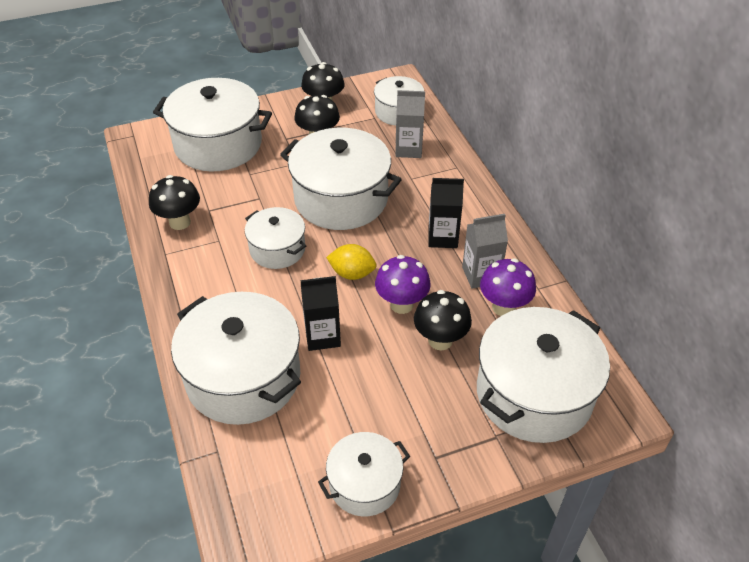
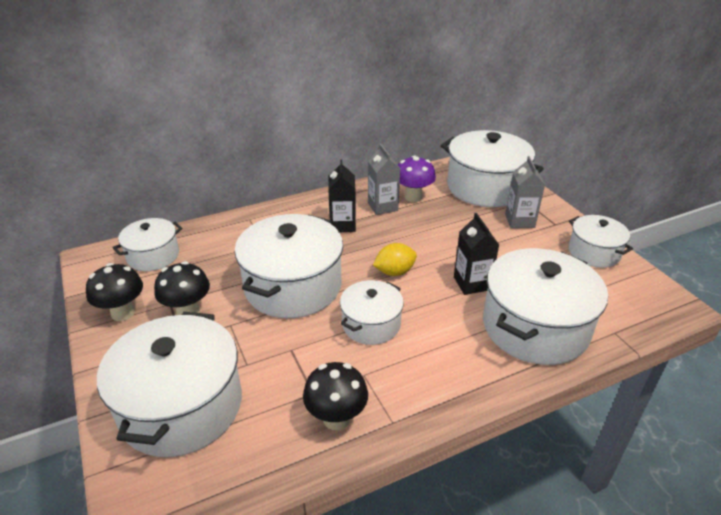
camera: 95 degrees left, 10 degrees down
yellow lemon [326,244,376,280] -> yellow lemon turned 60 degrees clockwise [373,243,417,276]
purple mushroom [375,255,431,314] -> none
grey carton [395,90,425,158] -> grey carton moved to [505,156,545,228]
black mushroom [414,290,472,351] -> none

